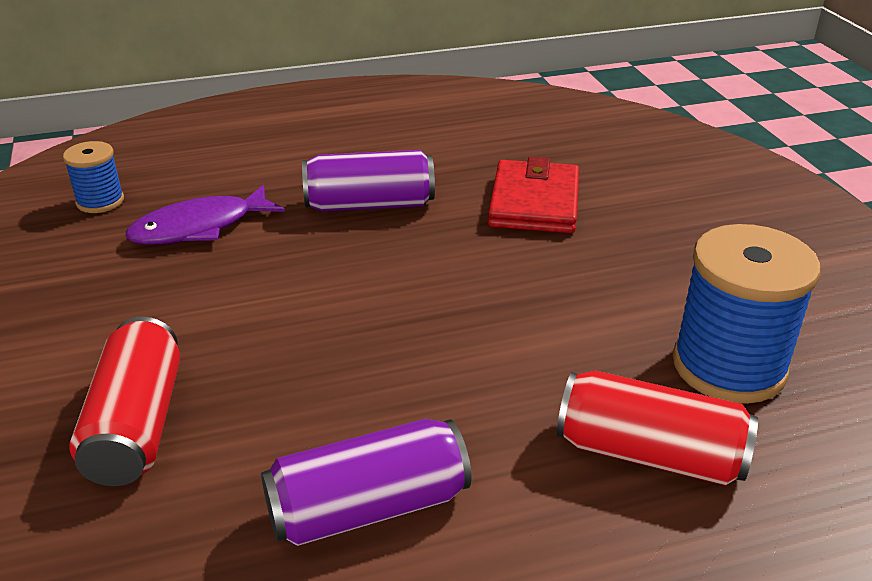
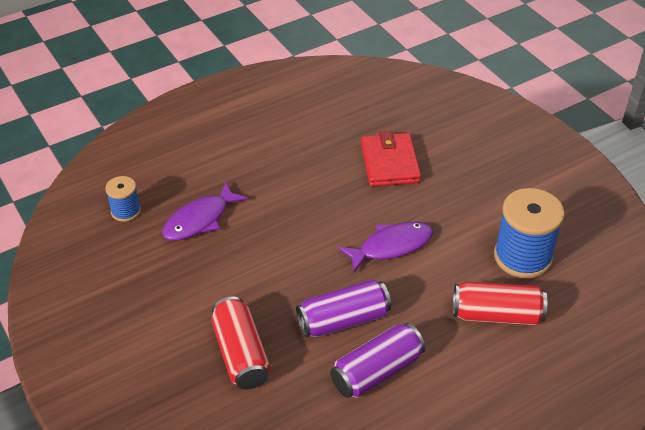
camera: 15 degrees left, 10 degrees up
purple can [302,150,435,212] -> purple can moved to [296,280,391,338]
none -> purple fish [338,222,433,273]

